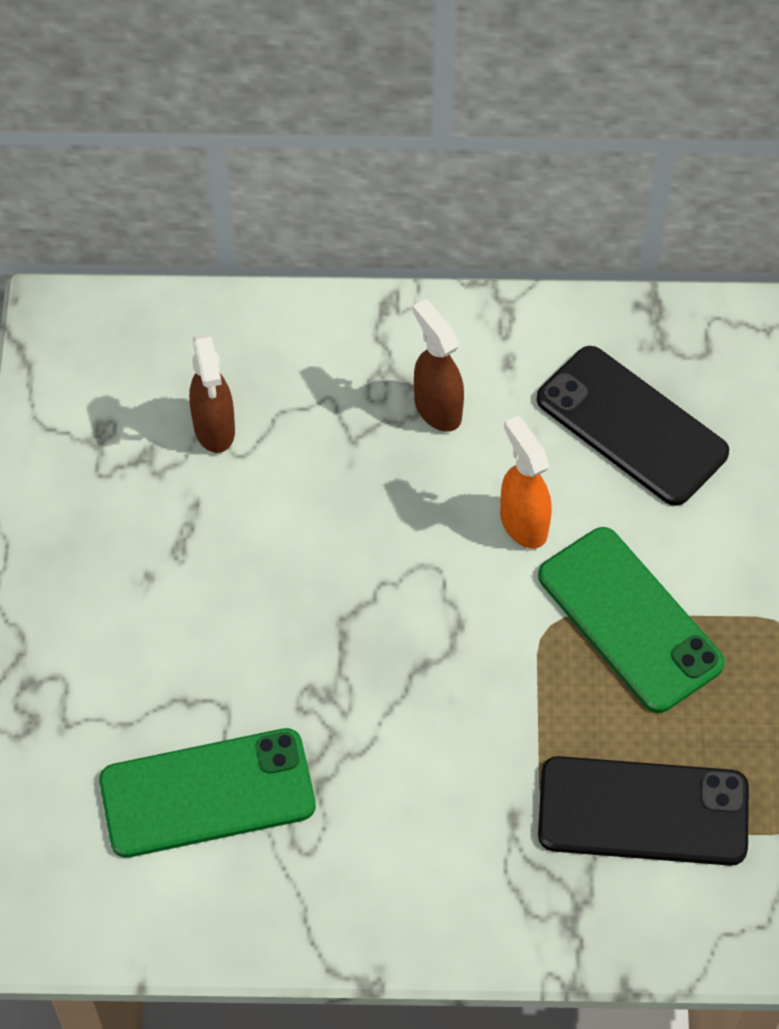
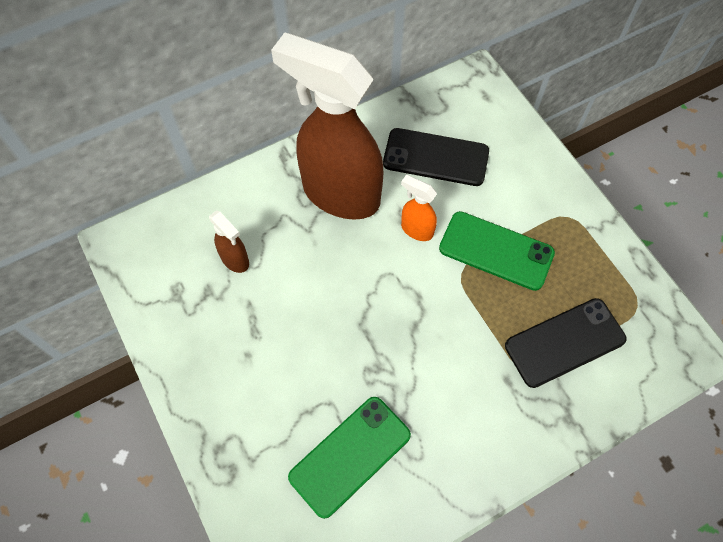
camera: 30 degrees left, 5 degrees up
brown spray bottle [413,299,464,432] -> brown spray bottle [271,32,383,220], size x2.42

